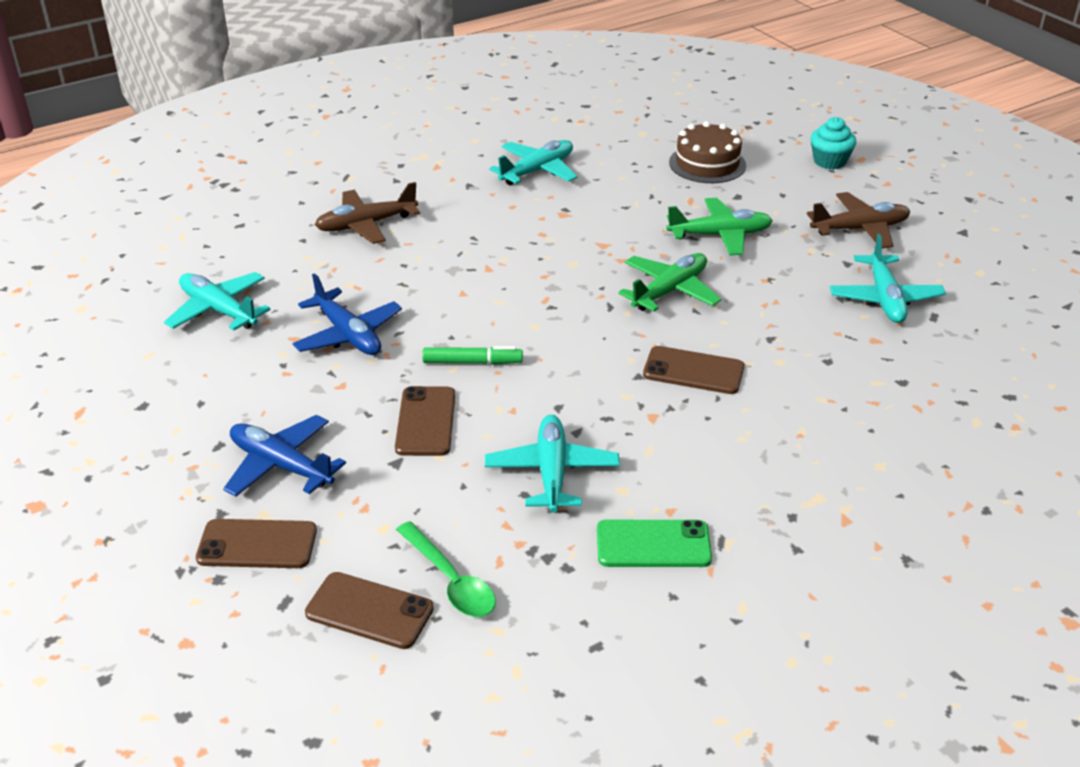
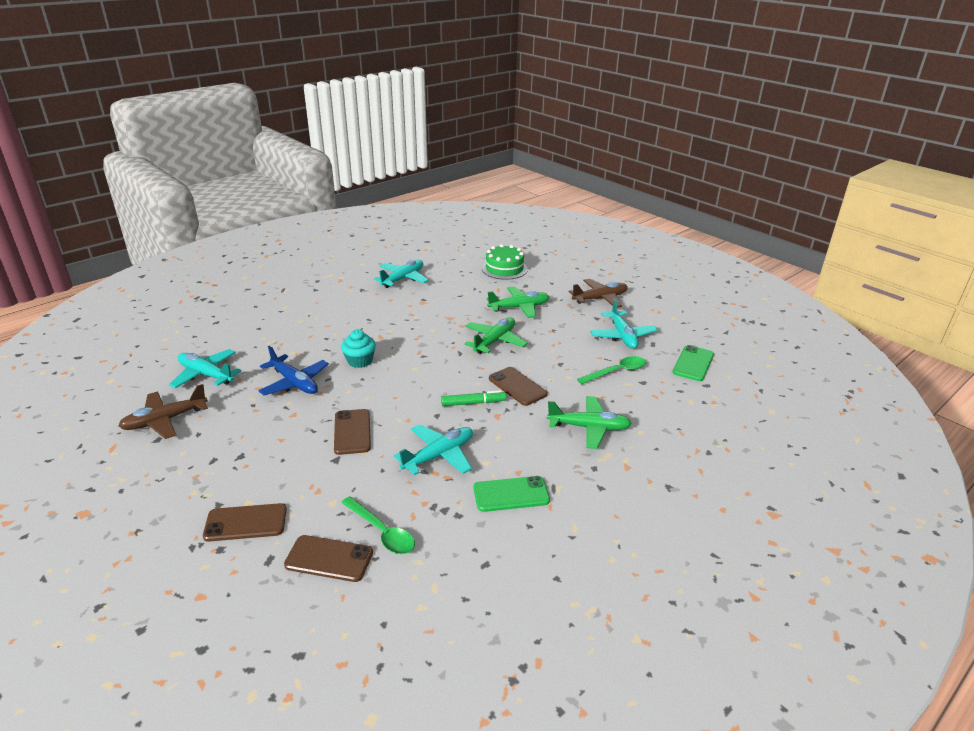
camera: 10 degrees left, 5 degrees down
blue plane [223,415,346,497] -> none
brown plane [315,182,420,244] -> brown plane moved to [118,384,208,439]
green marker [422,346,523,365] -> green marker moved to [441,390,506,406]
turquoise plane [485,415,620,513] -> turquoise plane turned 60 degrees clockwise [394,424,473,475]
brown phone [643,346,744,394] -> brown phone turned 45 degrees clockwise [489,367,548,406]
brown cake [669,121,746,183] -> green cake [482,244,528,280]
turquoise cupcake [810,117,857,169] -> turquoise cupcake moved to [341,329,376,368]
none -> green plane [547,396,632,449]
none -> green spoon [577,356,646,384]
none -> green phone [673,345,714,381]

